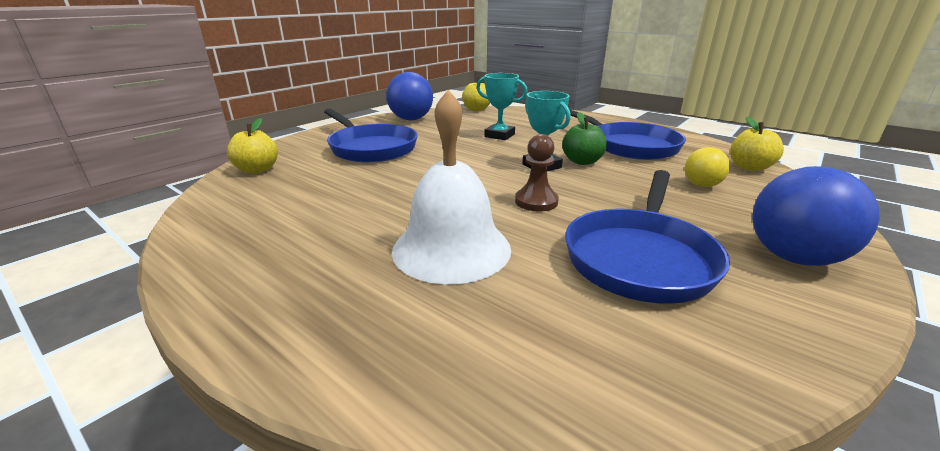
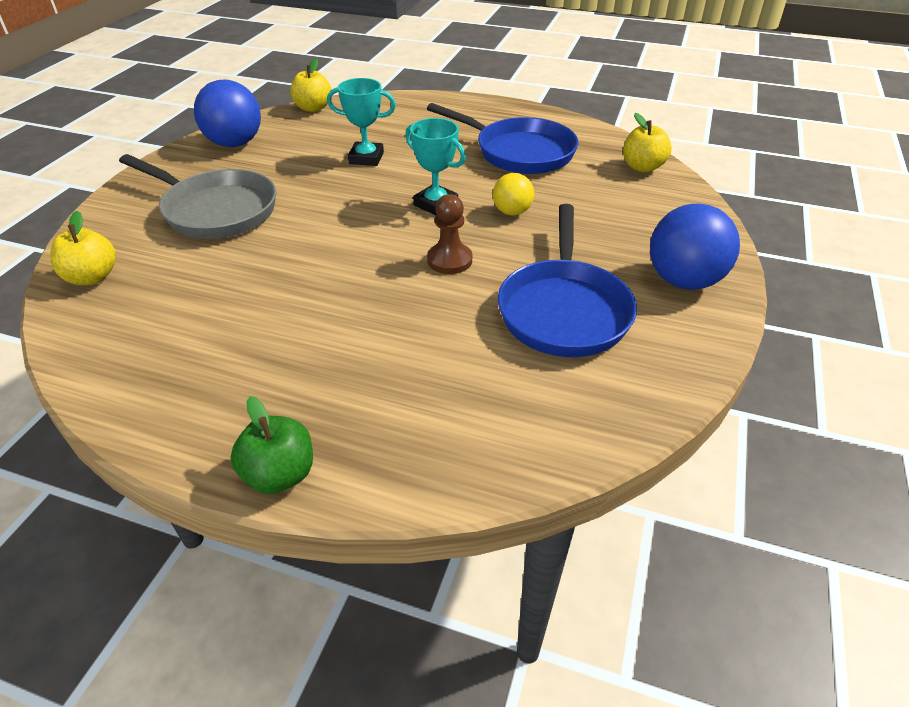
camera: 20 degrees left, 15 degrees up
blue pan [324,109,418,163] -> grey pan [119,154,276,239]
white bell [392,90,511,284] -> none
green apple [562,112,607,165] -> green apple moved to [231,396,313,494]
yellow ball [685,147,730,187] -> yellow ball moved to [493,173,534,216]

